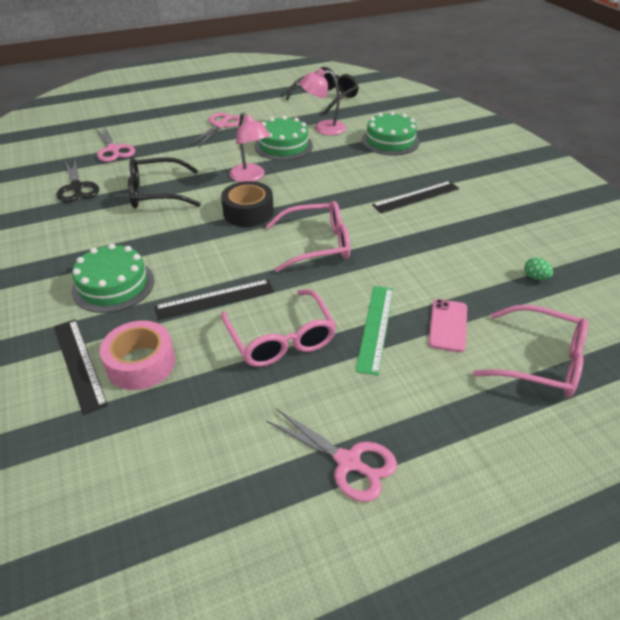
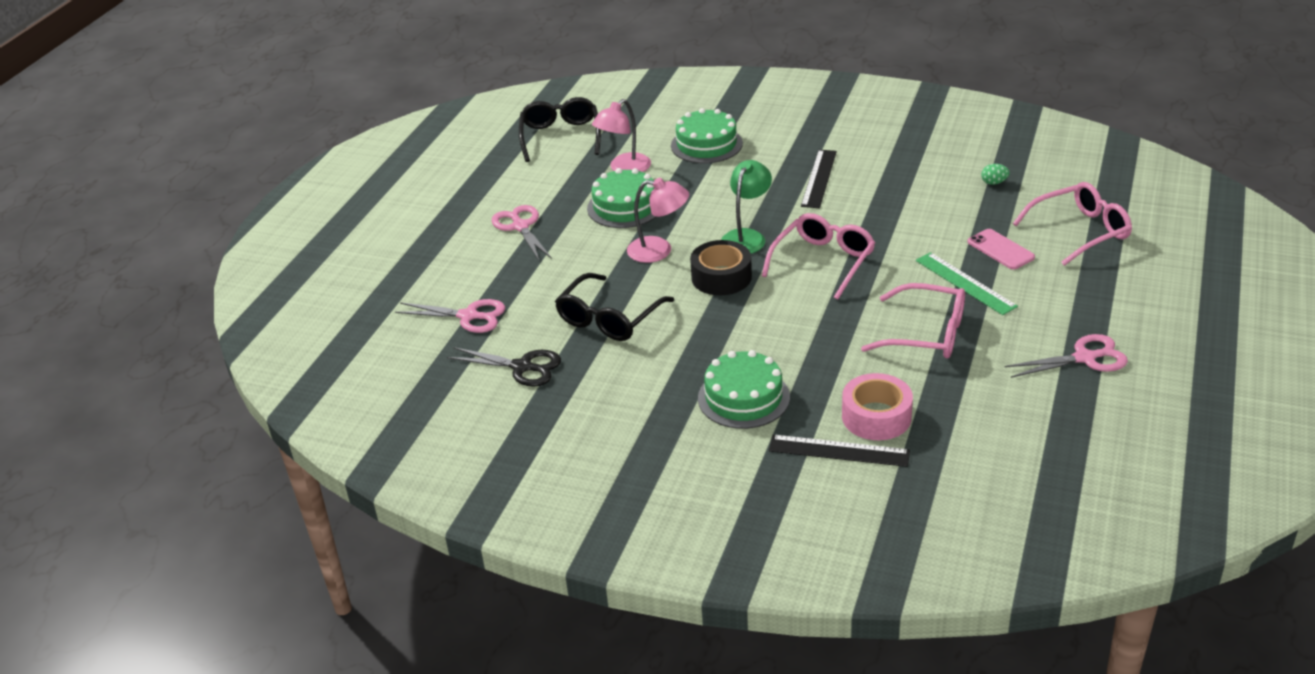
camera: 45 degrees left, 5 degrees down
black ruler [154,279,274,320] -> none
none -> green lamp [721,160,772,254]

